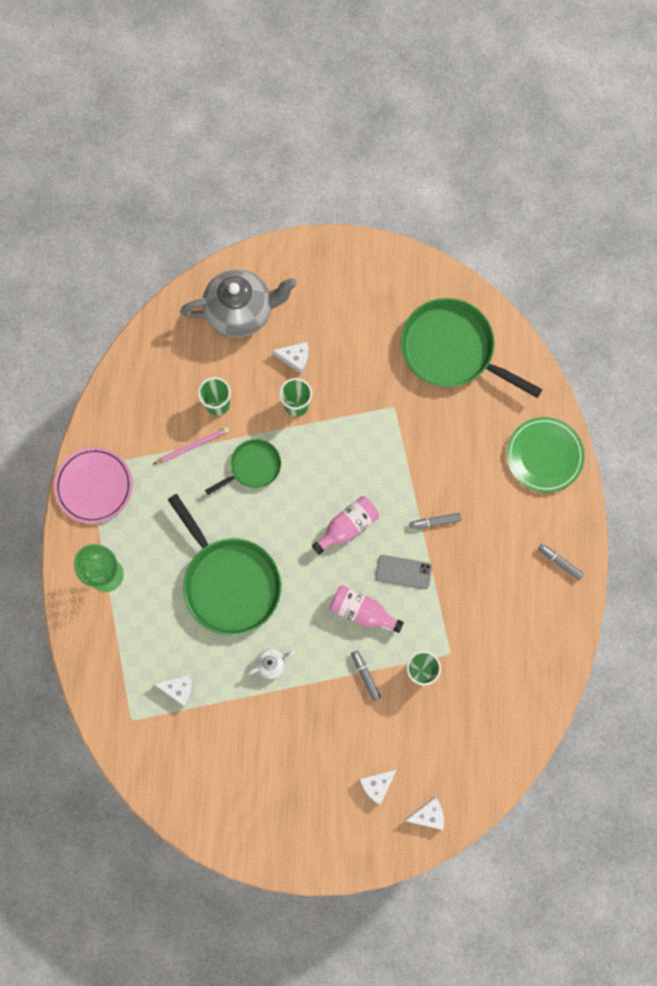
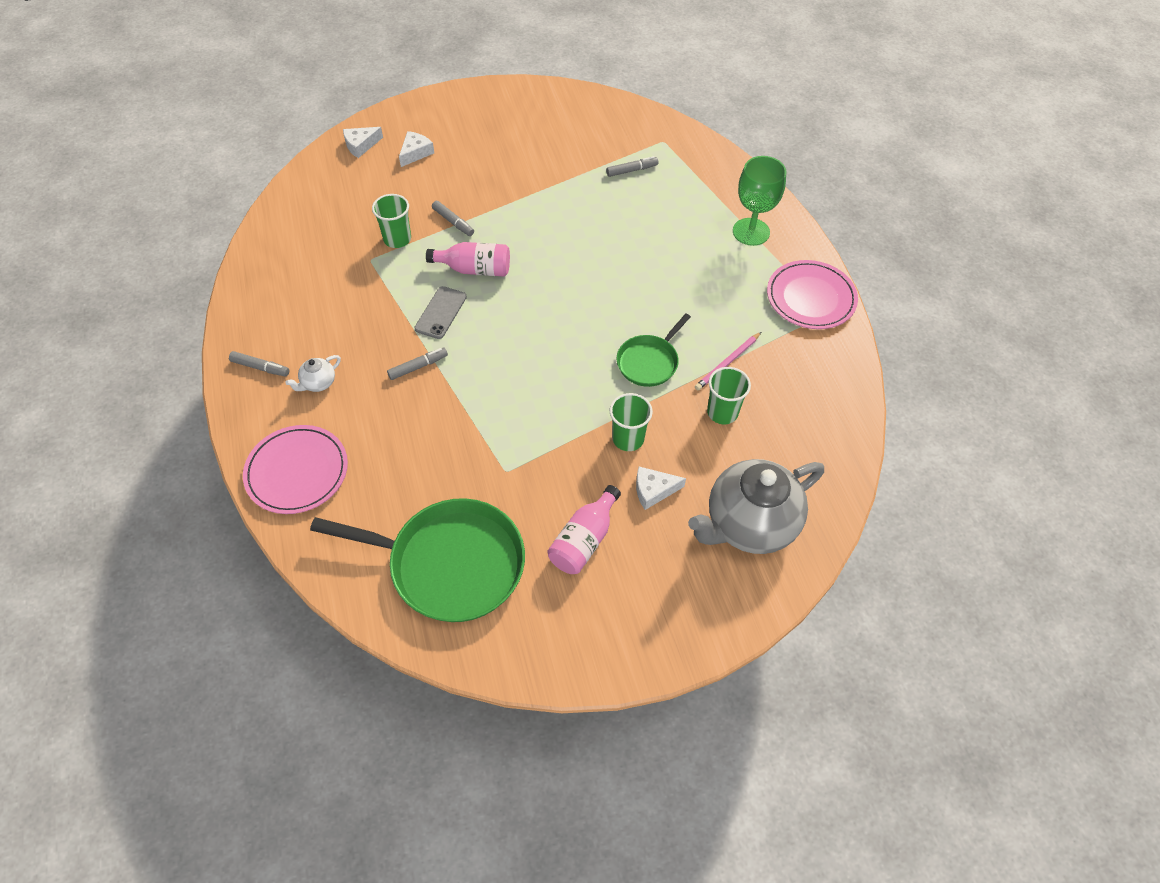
camera: 160 degrees right, 20 degrees down
white cheese [154,674,193,707] -> grey marker [606,156,658,177]
green pan [168,494,281,635] -> none
white teapot [248,649,295,679] -> white teapot moved to [285,355,341,392]
pink bottle [312,496,379,555] -> pink bottle moved to [548,485,621,574]
grey phone [375,555,432,589] -> grey phone turned 60 degrees counterclockwise [414,286,467,339]
green plate [506,417,585,493] -> pink plate [243,425,348,514]

